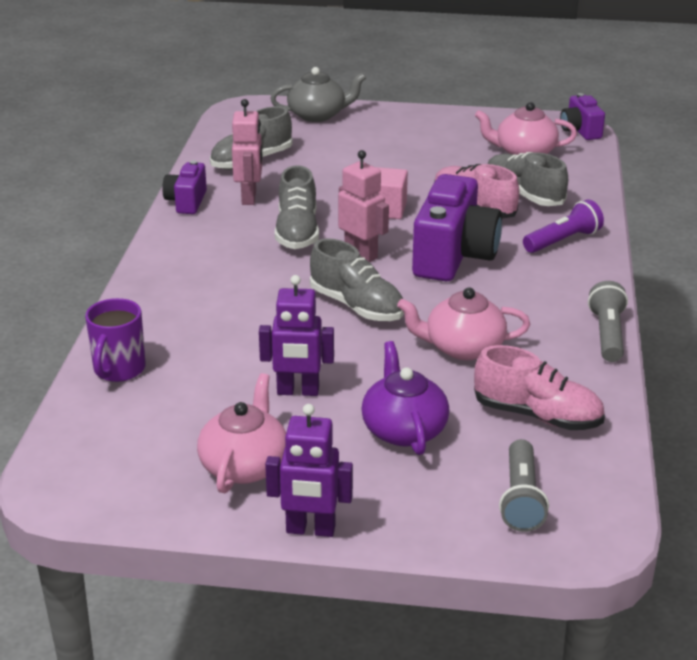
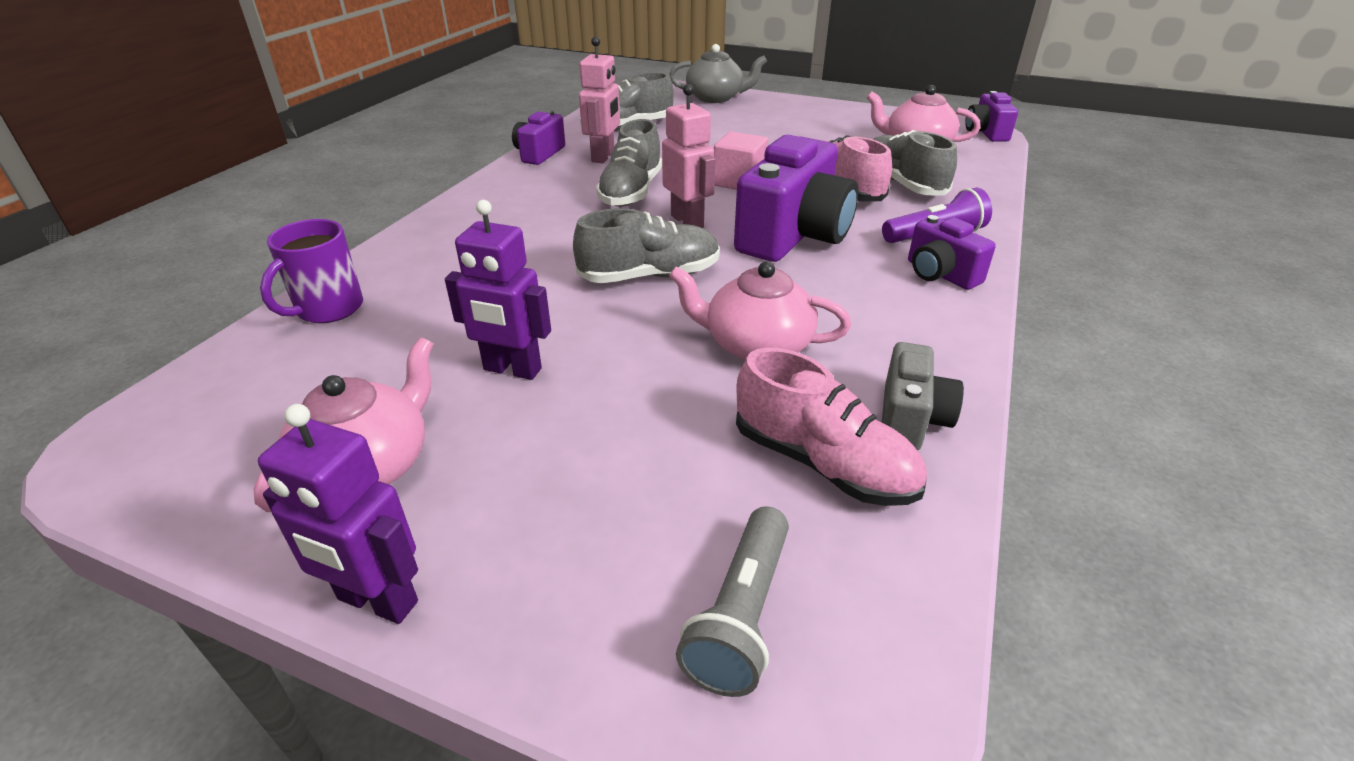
camera: 15 degrees right, 5 degrees up
grey shoe [310,238,404,321] -> grey shoe turned 75 degrees counterclockwise [573,208,720,283]
purple teapot [361,341,449,455] -> none
grey flashlight [588,281,628,362] -> none
none -> grey camera [882,342,964,450]
none -> purple camera [908,215,996,290]

